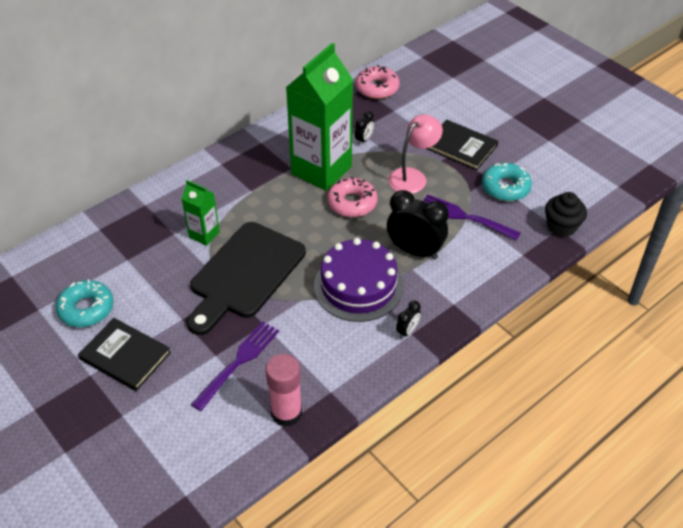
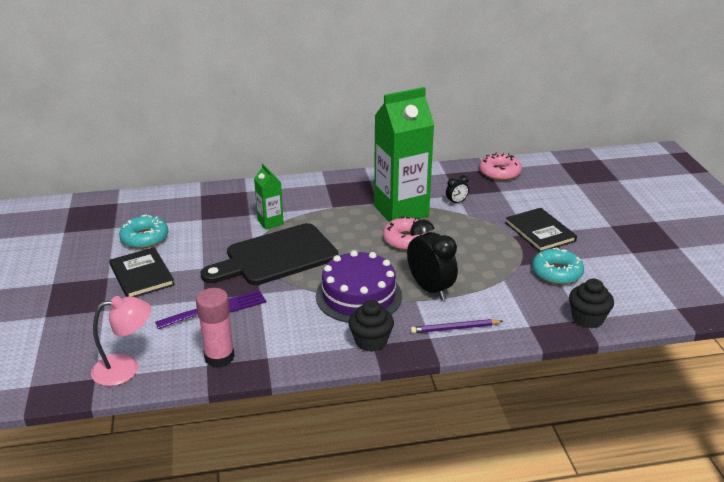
camera: 30 degrees right, 15 degrees down
pink lamp [388,114,443,194] -> pink lamp moved to [91,296,151,386]
black clock [396,301,421,339] -> black cupcake [348,300,394,352]
purple fork [424,194,521,240] -> none
none -> purple pencil [410,319,503,333]

